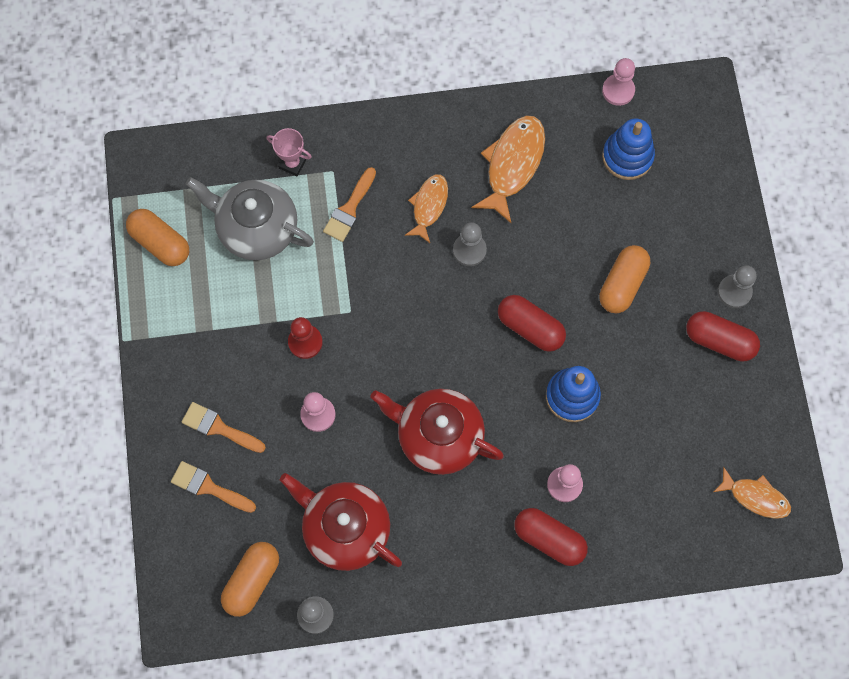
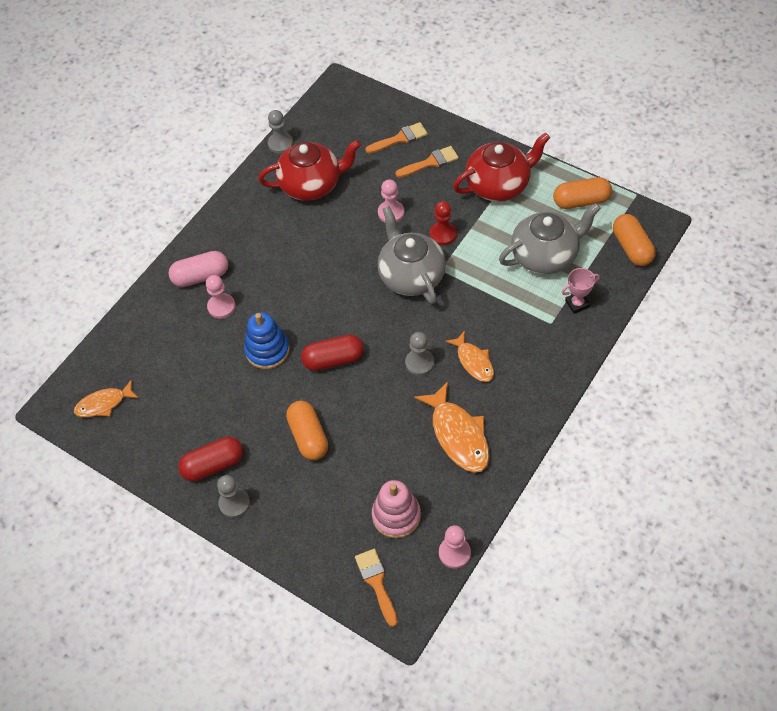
camera: 135 degrees right, 15 degrees down
orange capsule [221,542,279,617] -> orange capsule moved to [613,214,656,266]
orange brush [323,167,376,242] -> orange brush moved to [355,549,398,627]
red teapot [370,389,504,475] -> red teapot moved to [453,133,550,202]
red capsule [514,508,588,566] -> pink capsule [168,251,228,287]
blue stacking toy [602,118,655,180] -> pink stacking toy [372,480,421,538]
none -> grey teapot [378,206,446,304]

